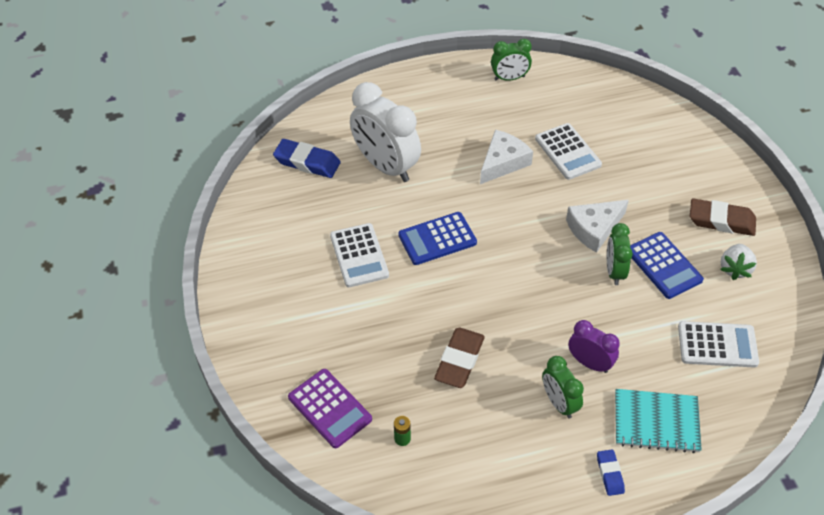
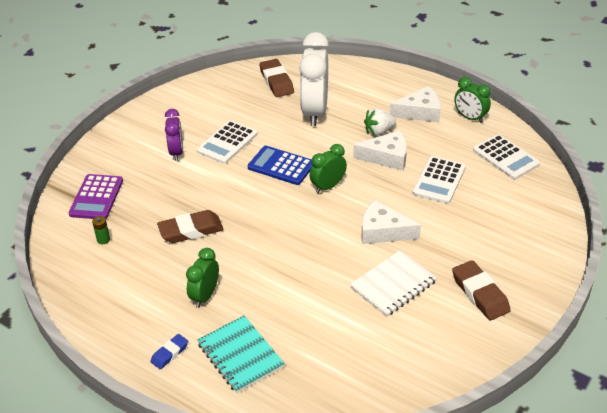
camera: 50 degrees right, 10 degrees down
blue eraser [273,139,341,178] -> brown eraser [259,59,294,97]
purple clock [568,320,620,373] -> purple clock moved to [165,109,183,161]
green clock [607,223,633,285] -> green clock moved to [310,144,347,193]
blue calculator [630,232,704,299] -> white notebook [350,250,437,317]
white calculator [678,321,759,368] -> white calculator moved to [473,134,540,179]
white strawberry [720,244,757,280] -> white strawberry moved to [364,108,396,136]
none -> white cheese [390,86,441,122]

